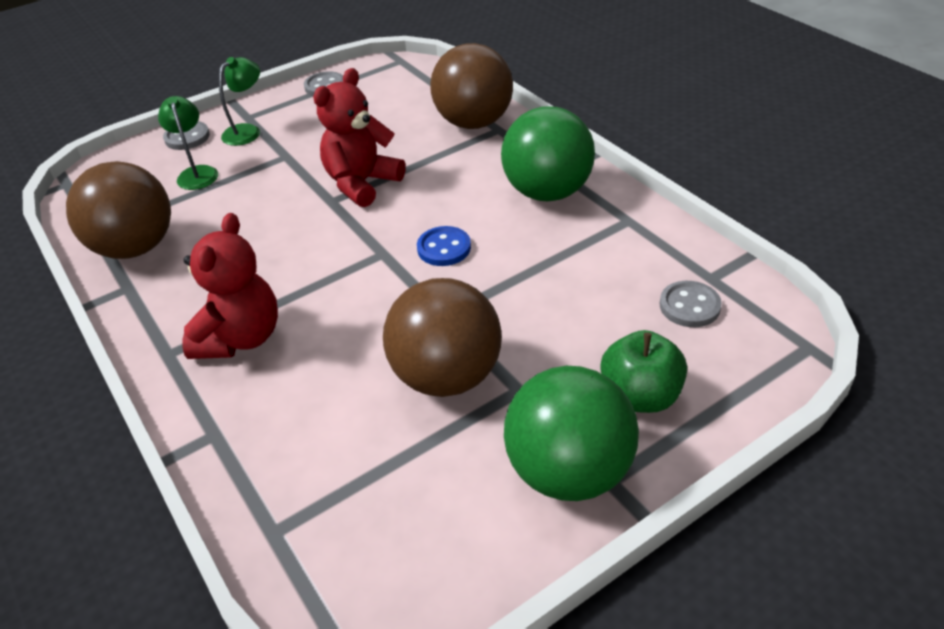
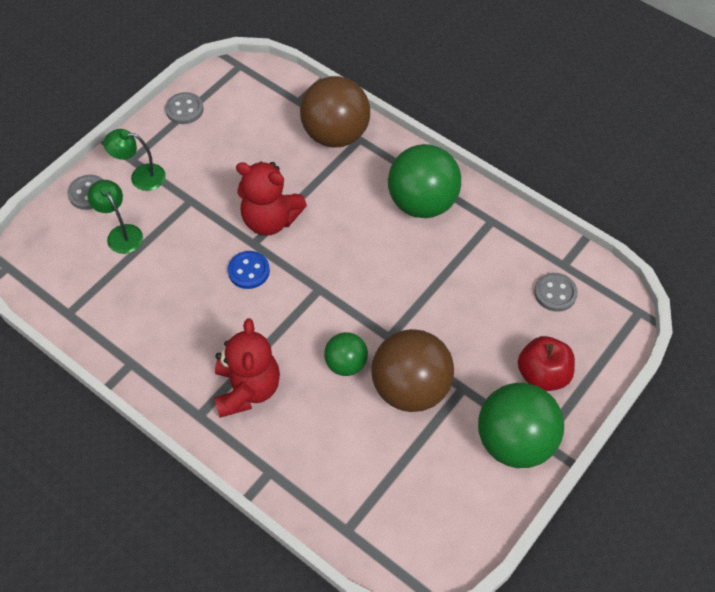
camera: 20 degrees left, 15 degrees up
brown ball [66,161,171,259] -> none
green lamp [219,57,260,146] -> green lamp turned 105 degrees counterclockwise [103,129,166,191]
red teddy bear [313,68,406,207] -> red teddy bear turned 90 degrees counterclockwise [236,161,307,236]
blue button [417,226,471,266] -> blue button moved to [228,251,270,289]
green apple [600,330,687,413] -> red apple [518,336,575,391]
none -> green ball [324,332,368,376]

